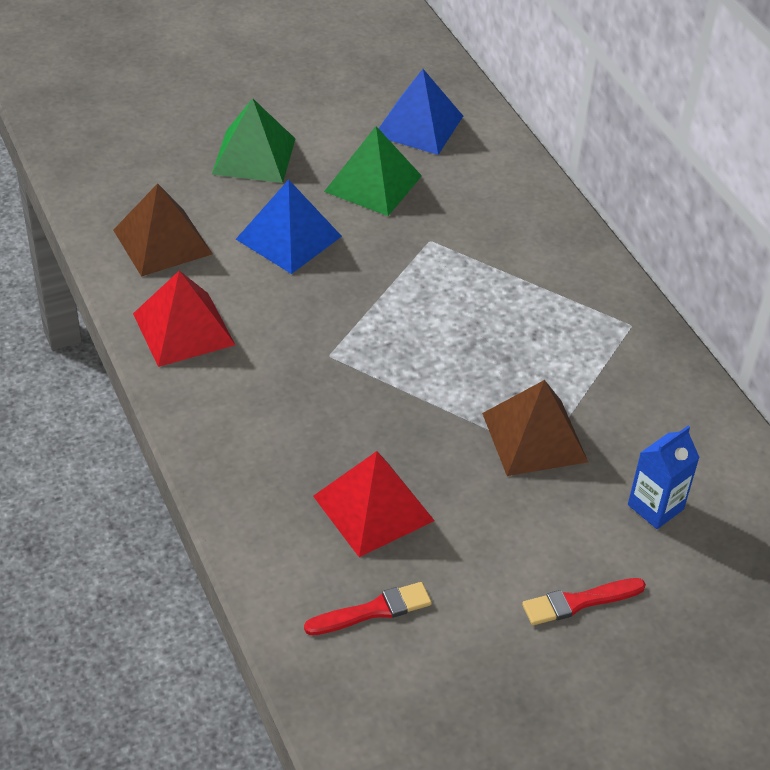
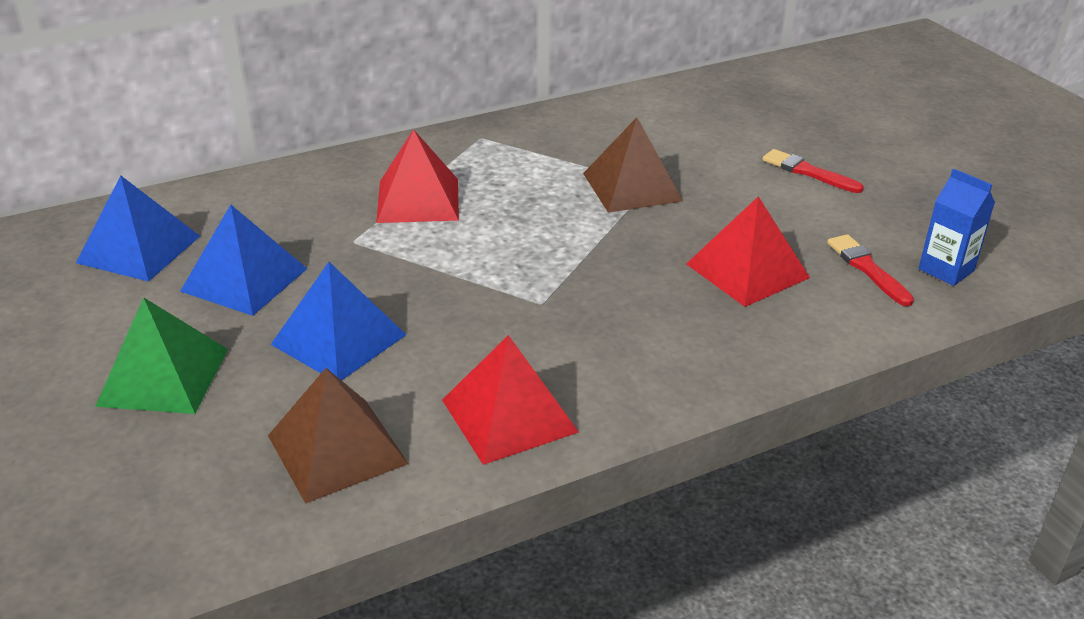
camera: 90 degrees left, 10 degrees down
green pyramid [324,126,422,216] -> blue pyramid [180,205,307,316]
red brush [522,578,646,625] -> red brush turned 150 degrees clockwise [762,149,864,193]
blue carton [628,426,700,529] -> blue carton moved to [919,169,995,286]
none -> red pyramid [376,129,459,223]

